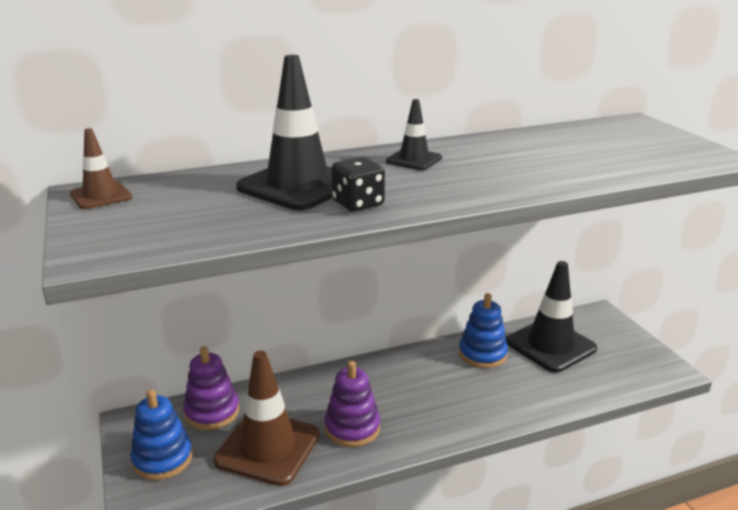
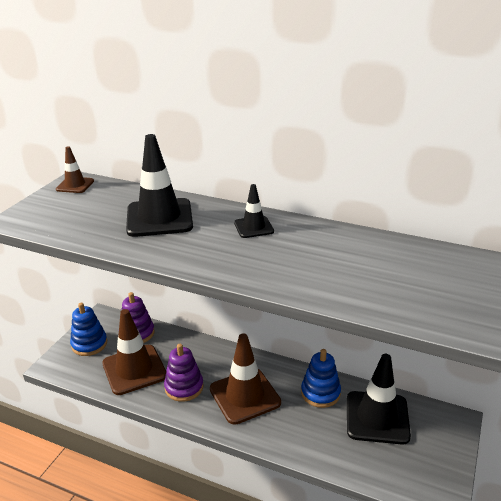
camera: 45 degrees right, 5 degrees up
black dice [331,157,385,212] -> none
none -> brown traffic cone [210,333,281,425]

